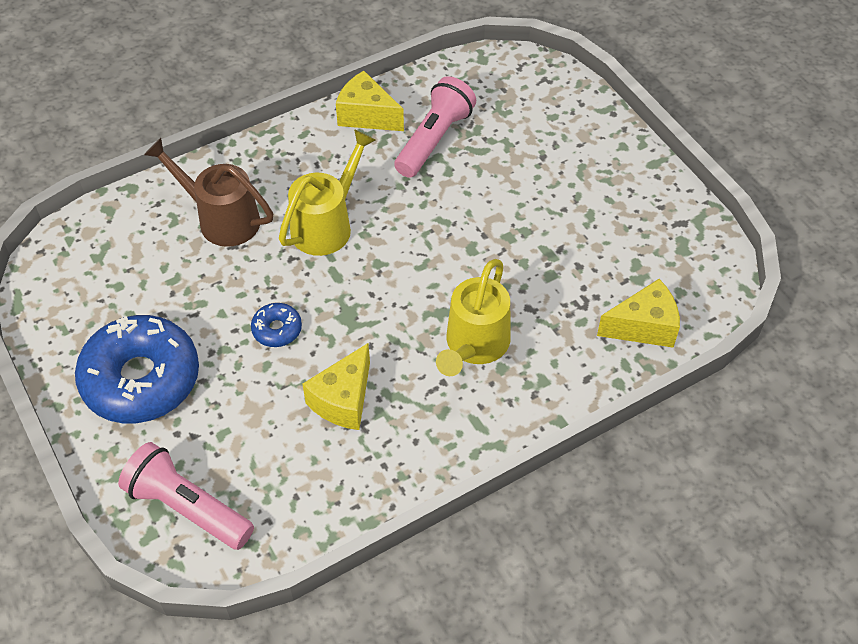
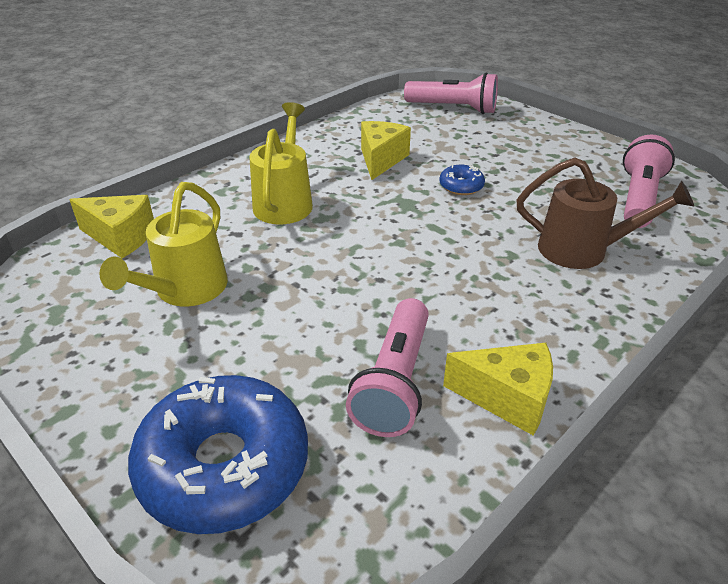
camera: 165 degrees right, 15 degrees down
blue donut [75,315,199,423] -> blue donut moved to [128,375,308,534]
yellow watering can [279,129,375,256] -> yellow watering can moved to [99,182,228,306]
yellow cheese [597,279,680,348] -> yellow cheese turned 135 degrees counterclockwise [69,195,154,258]
none -> pink flashlight [623,135,675,228]

